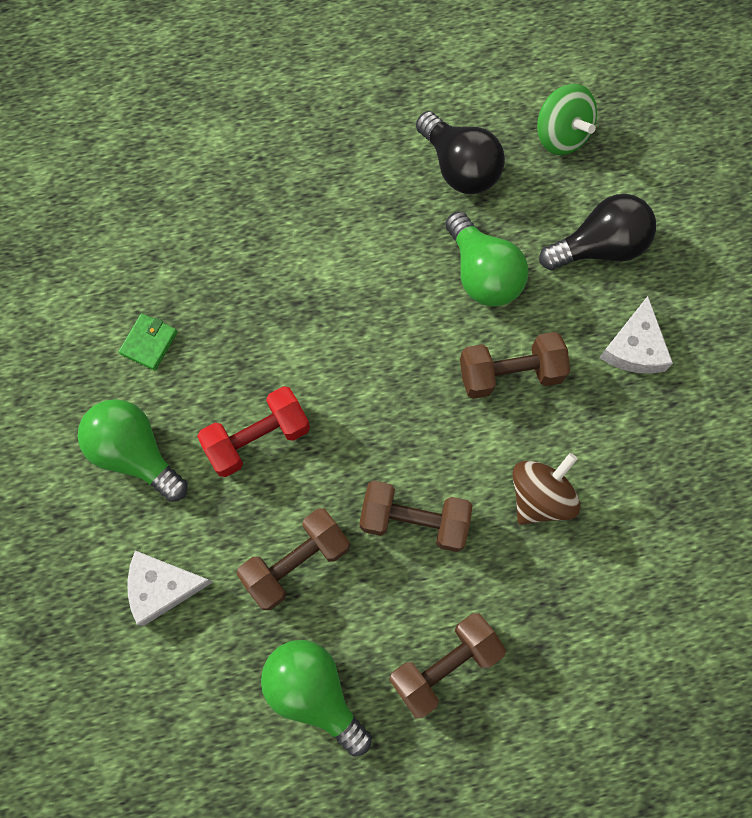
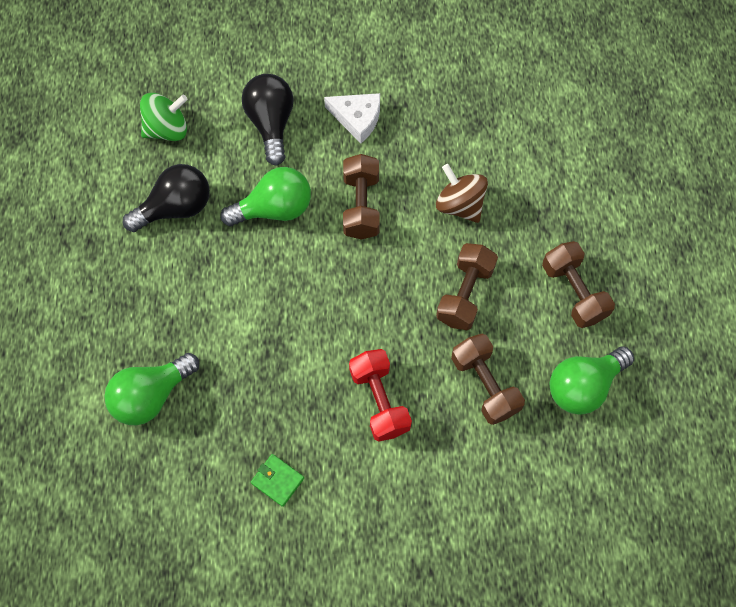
camera: 80 degrees left, 5 degrees down
green light bulb [78,399,188,502] -> green light bulb moved to [104,353,199,425]
white cheese [127,551,213,626] -> none

